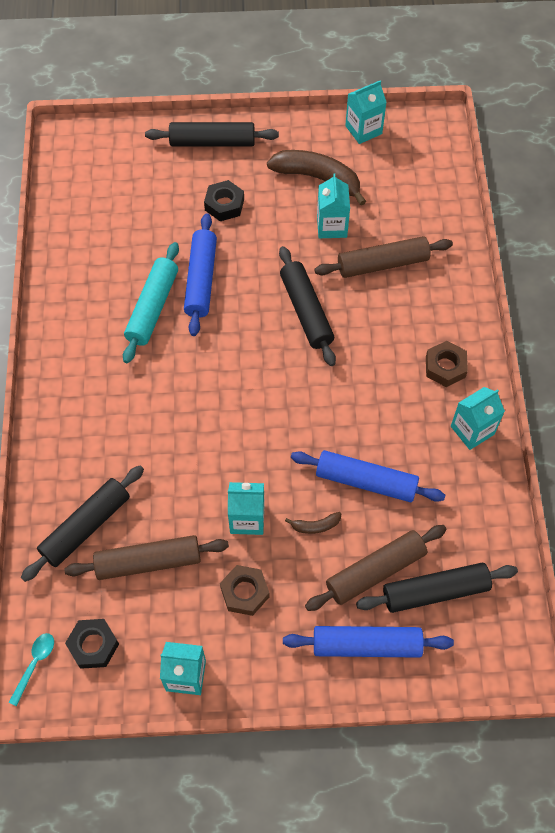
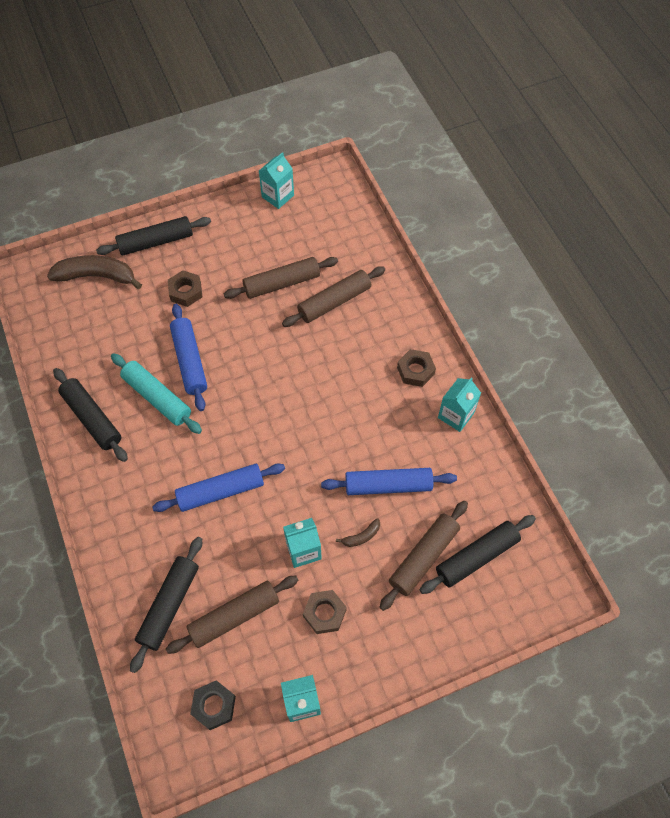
camera: 20 degrees left, 0 degrees up
turquoise spoon [8,633,54,706] -> none
turquoise rolling pin [123,242,179,363] -> turquoise rolling pin turned 45 degrees counterclockwise [111,353,202,434]
black nut [204,180,244,221] -> brown nut [168,270,202,307]
brown banana [267,150,366,205] -> brown banana moved to [47,255,142,289]
black rolling pin [279,246,336,366] -> black rolling pin moved to [53,368,128,462]
blue rolling pin [283,626,454,658] -> blue rolling pin moved to [152,463,285,512]
turquoise carton [317,174,350,238] -> brown rolling pin [224,257,338,299]

